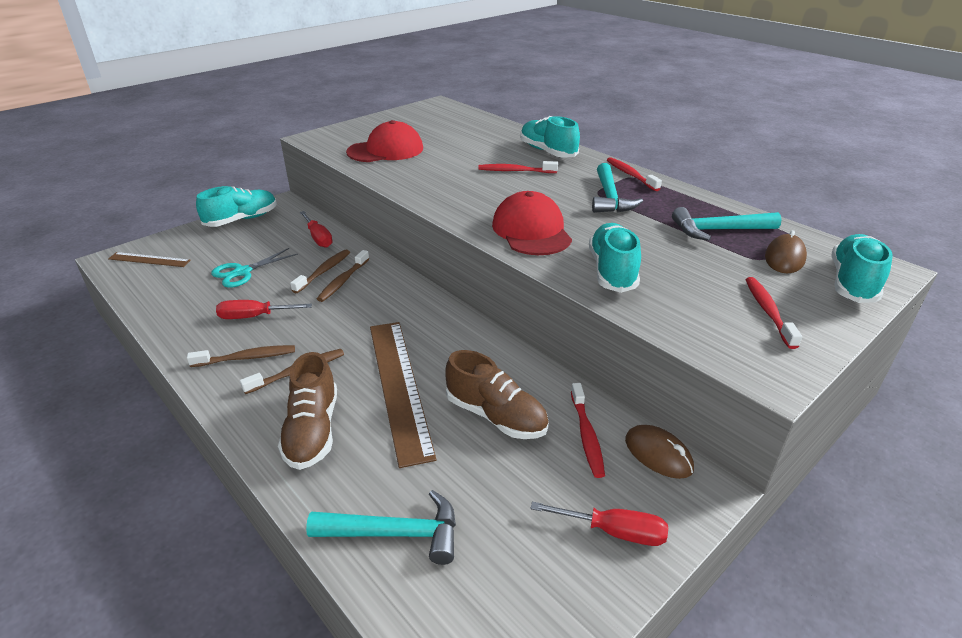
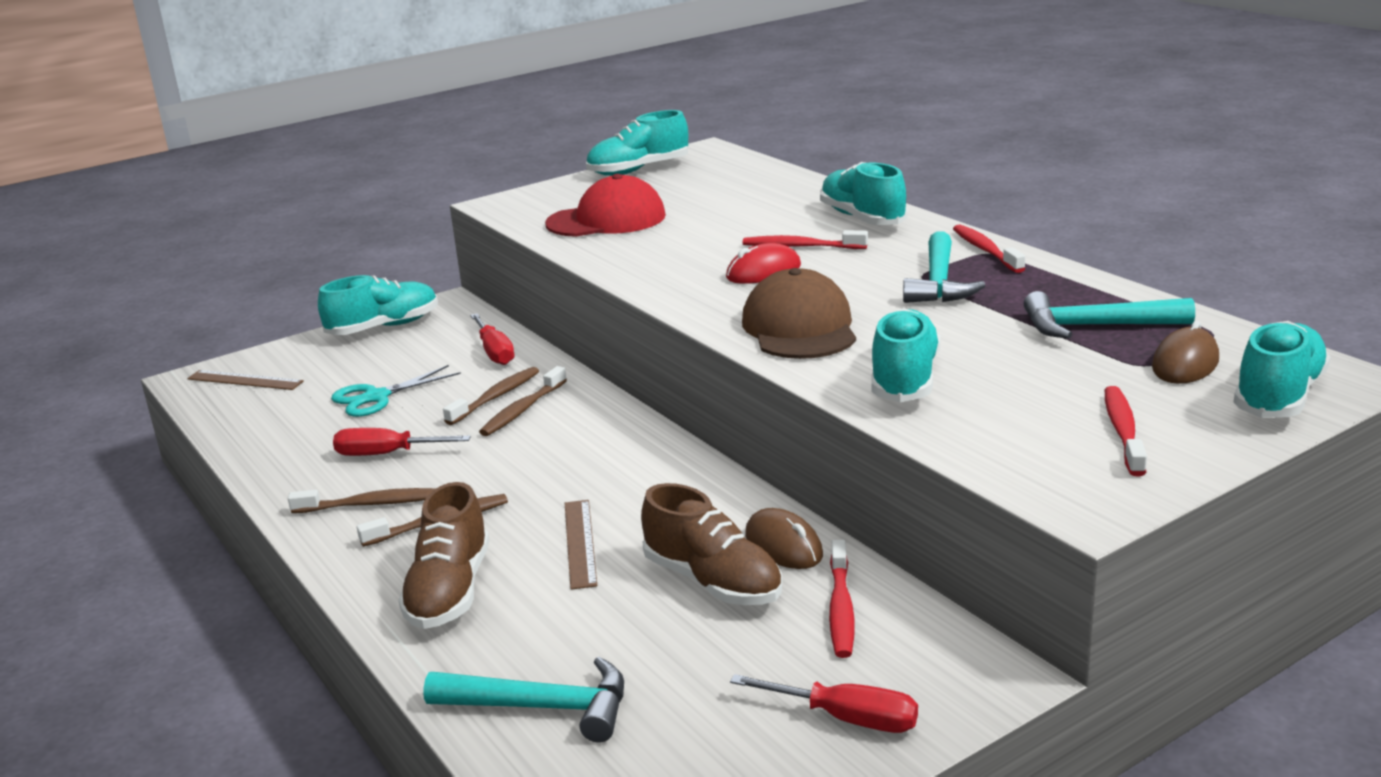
camera: 10 degrees right, 10 degrees down
brown ruler [370,322,437,468] -> brown ruler [565,500,597,590], size x0.52
red cap [492,191,572,255] -> brown cap [742,268,856,359]
brown mouse [625,425,694,479] -> brown mouse moved to [745,508,823,569]
none -> turquoise shoe [586,110,688,176]
none -> red mouse [726,243,801,284]

